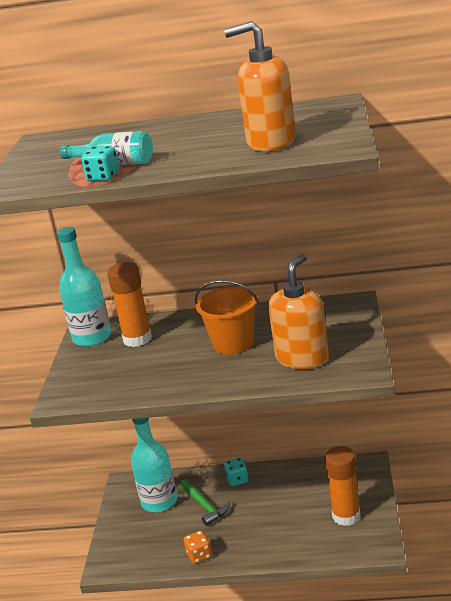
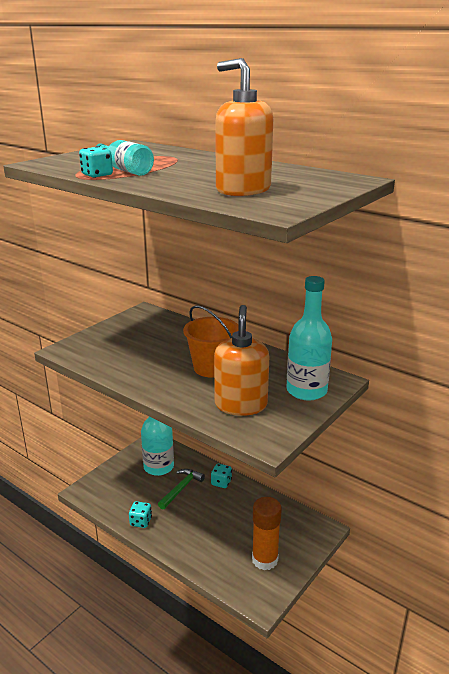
camera: 30 degrees right, 0 degrees up
turquoise bottle [57,227,111,347] -> turquoise bottle moved to [287,276,332,401]
orange glue stick [107,262,152,347] -> none
green hammer [180,479,230,526] -> green hammer turned 150 degrees counterclockwise [158,469,205,509]
orange dice [183,530,212,564] -> turquoise dice [129,501,152,528]
orange soap dispenser [269,254,329,369] -> orange soap dispenser turned 60 degrees counterclockwise [214,305,269,416]

